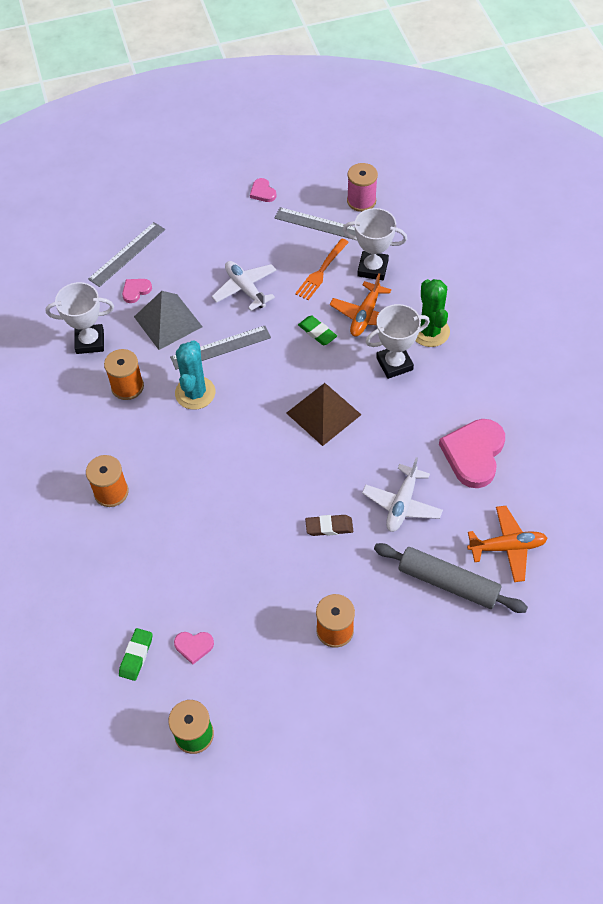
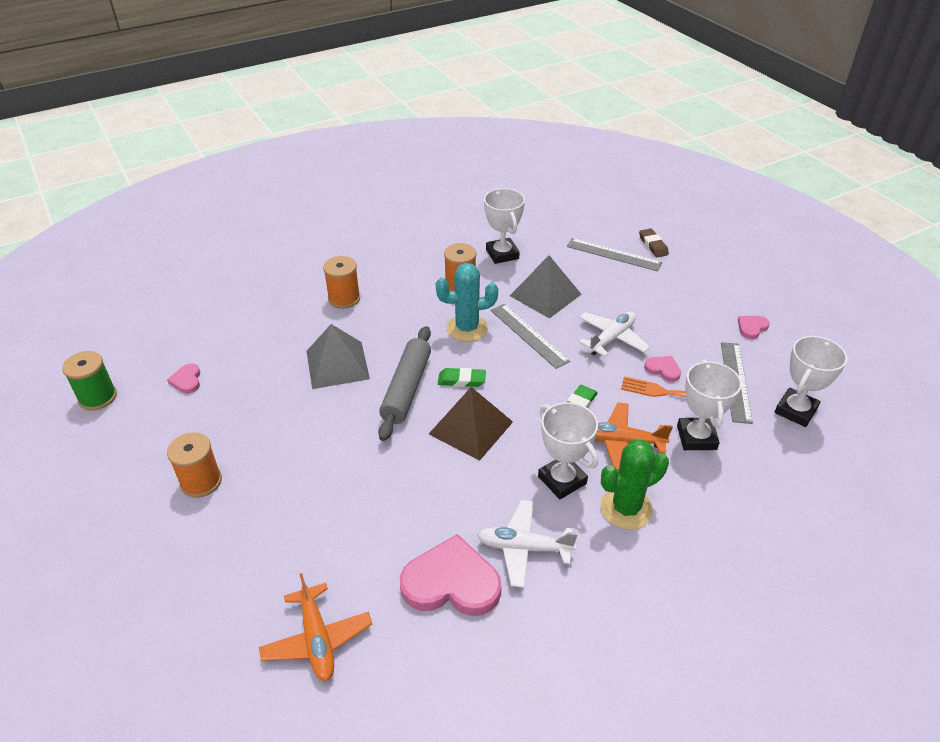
camera: 75 degrees right, 15 degrees down
green eraser [119,628,153,681] -> green eraser moved to [438,368,486,387]
pink heart [122,279,152,303] -> pink heart moved to [644,356,681,382]
brown eraser [305,515,353,536] -> brown eraser moved to [639,228,669,257]
pink spool [347,163,378,212] -> white trophy [775,336,847,427]
white plane [362,457,443,532] -> white plane moved to [477,500,578,588]
grey rolling pin [374,543,528,613] -> grey rolling pin moved to [378,326,431,441]
none -> grey pyramid [307,324,370,389]

